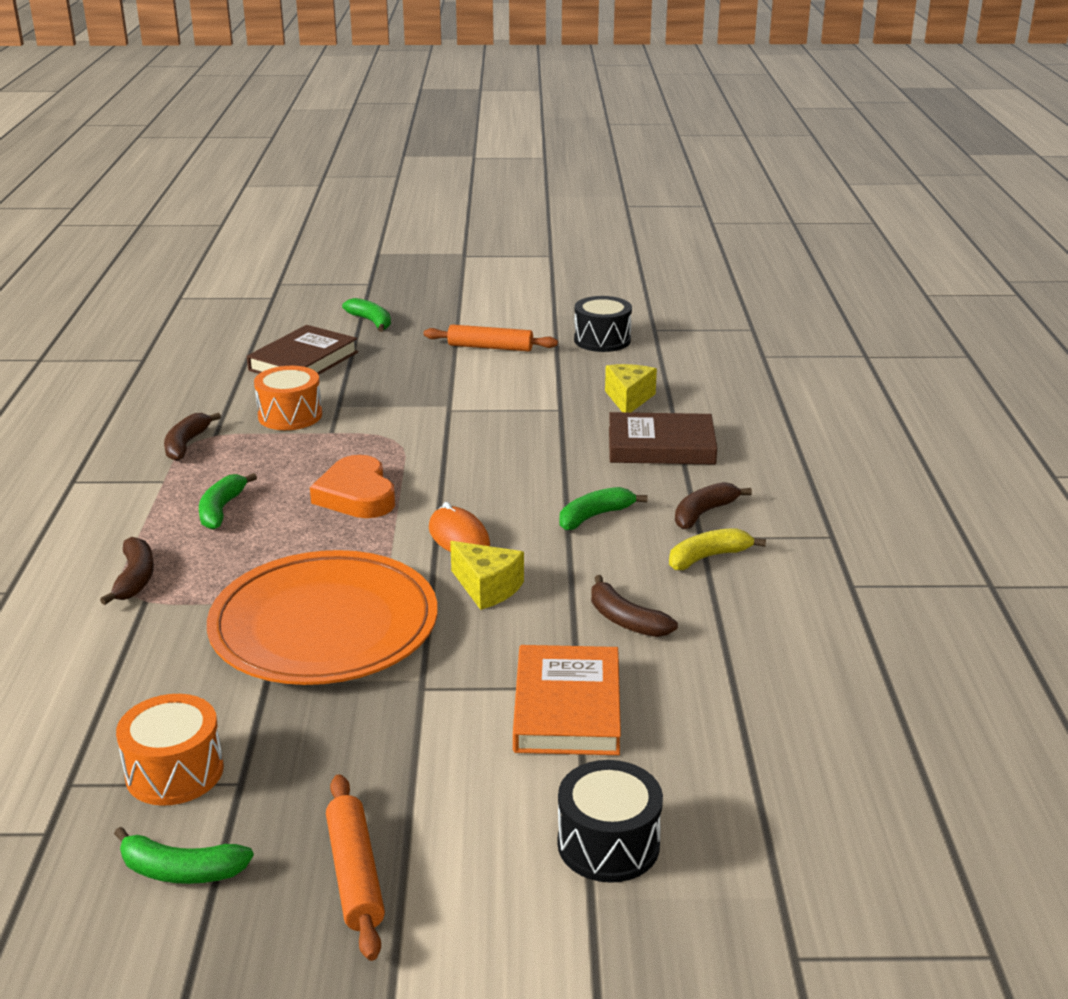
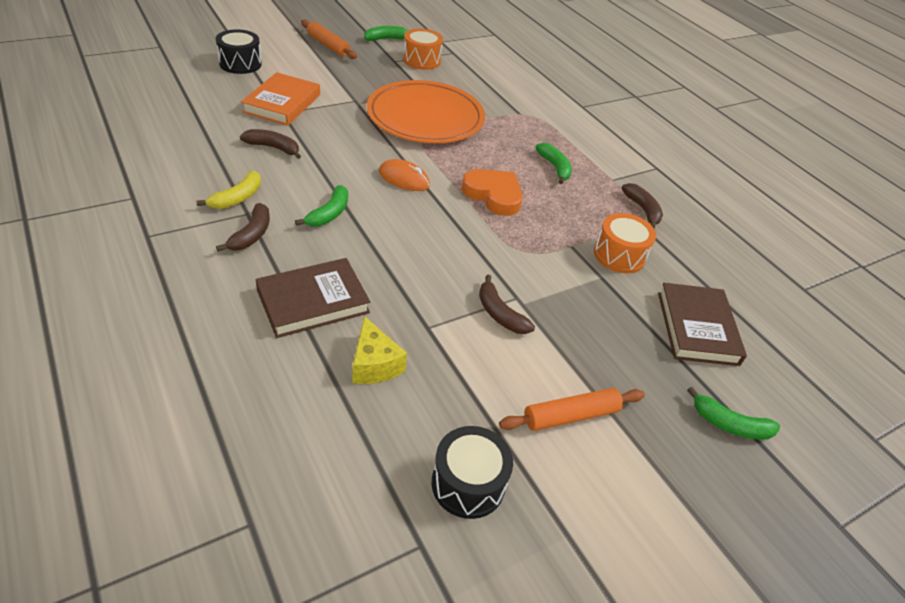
camera: 145 degrees right, 15 degrees up
brown banana [100,537,154,605] -> brown banana moved to [479,274,535,334]
yellow cheese [450,541,524,610] -> none
orange book [513,645,621,755] -> orange book turned 45 degrees clockwise [241,72,320,126]

